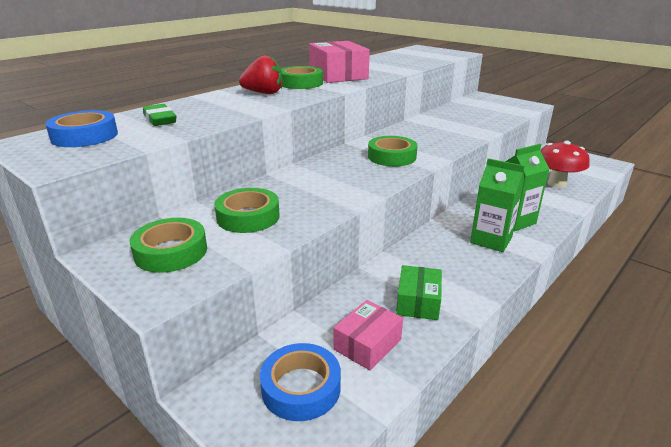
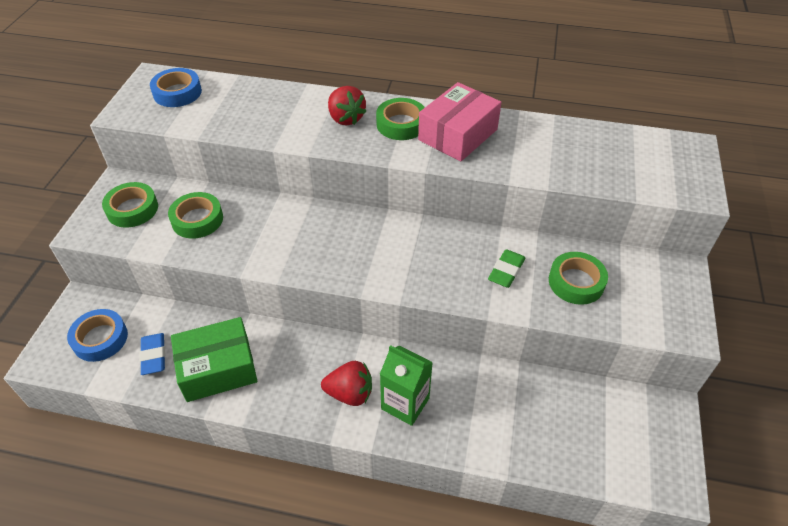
camera: 60 degrees right, 20 degrees up
green eraser [143,104,176,126] -> green eraser moved to [488,249,525,288]
pink box [333,300,403,371] -> blue eraser [139,333,165,375]
green tape [368,136,418,166] -> green tape moved to [549,252,608,305]
green box [396,265,442,320] -> green box [171,317,257,402], size x1.65
green carton [470,158,525,252] -> red strawberry [321,361,372,406]
red mushroom [540,141,590,188] -> none

